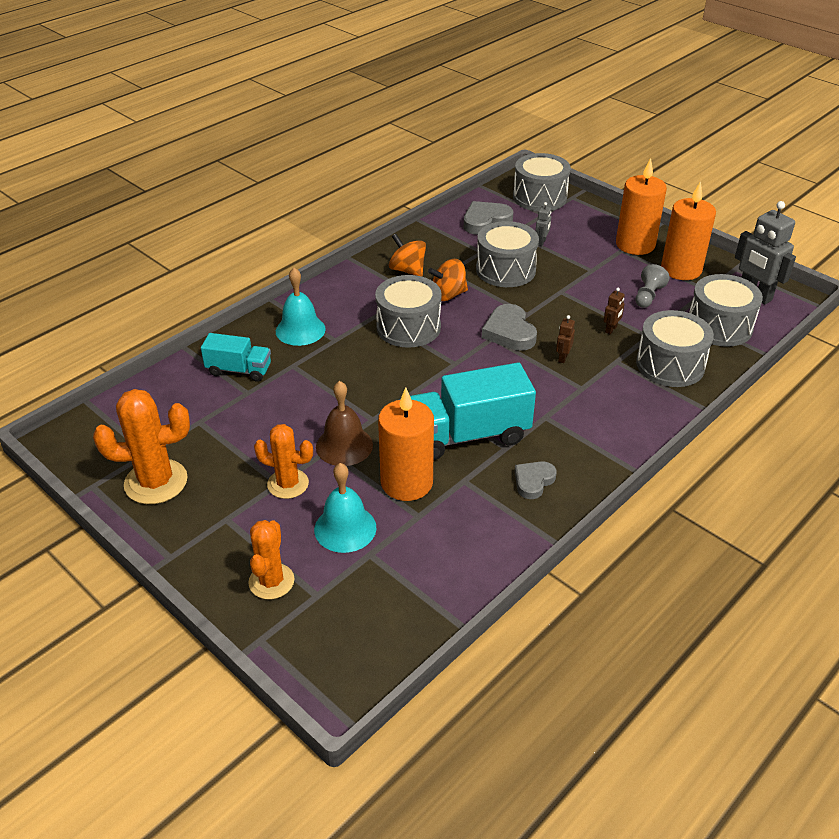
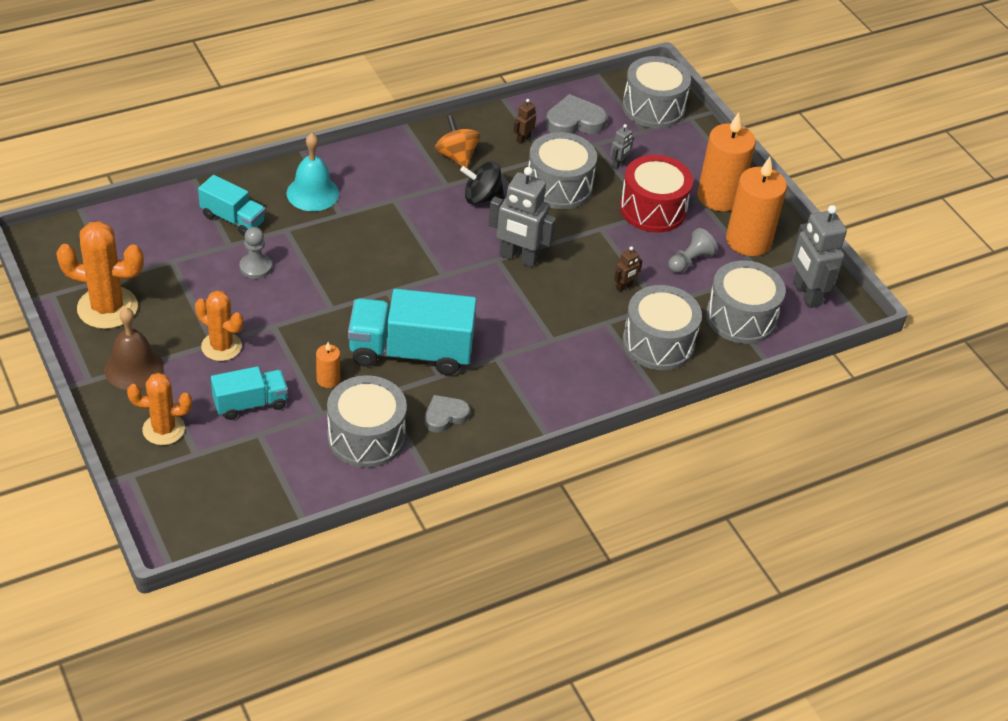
camera: 15 degrees right, 5 degrees up
orange cactus [248,520,295,599] -> orange cactus turned 60 degrees clockwise [127,373,192,445]
turquoise bell [314,463,376,553] -> turquoise truck [211,366,288,420]
brown bell [316,381,373,466] -> brown bell moved to [104,307,164,390]
grey drum [375,275,442,348] -> grey drum moved to [327,375,407,468]
orange candle [378,387,434,501] -> orange candle [316,342,340,388], size x0.46
orange spinning top [428,259,468,301] -> black spinning top [460,161,505,205]
grey heart [482,304,537,351] -> grey robot [488,167,556,268]
brown robot [556,315,575,363] -> brown robot moved to [514,99,536,144]
none -> grey pawn [239,227,272,279]
none -> red drum [620,155,693,232]

